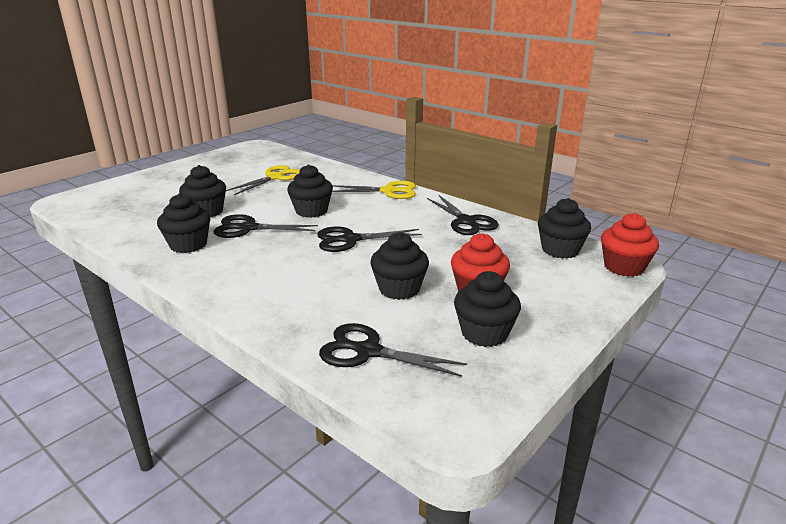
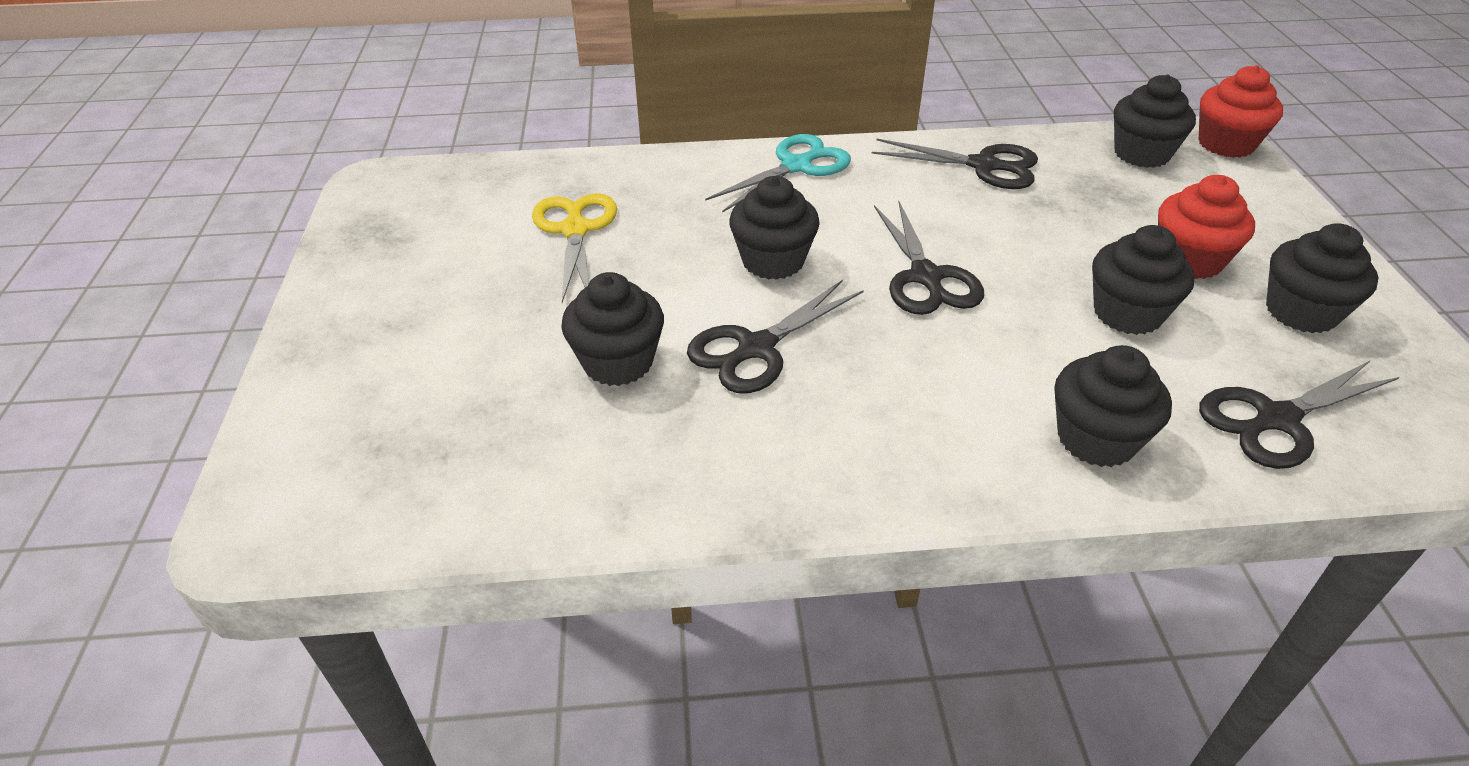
camera: 45 degrees left, 15 degrees up
black cupcake [157,194,211,253] -> black cupcake moved to [1054,345,1172,467]
black scissors [317,227,422,252] -> black scissors turned 45 degrees counterclockwise [874,201,984,315]
yellow scissors [332,181,416,199] -> turquoise scissors [705,134,851,213]

